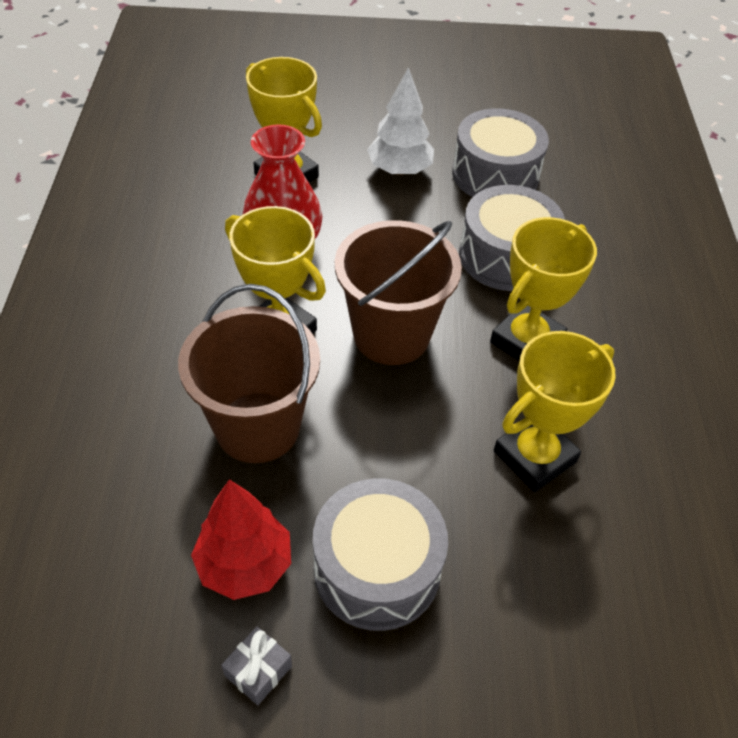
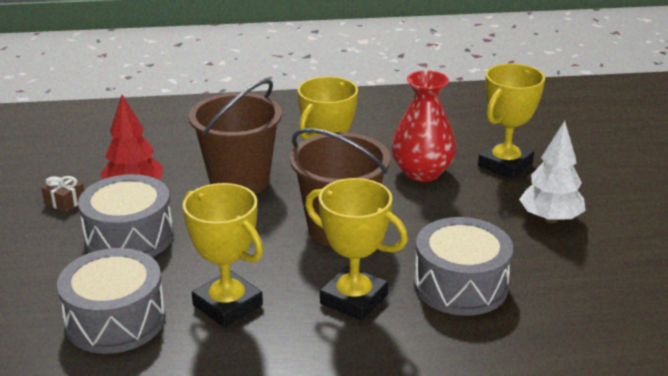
camera: 85 degrees right, 20 degrees down
grey gift [221,627,292,705] -> brown gift [41,176,84,212]
grey drum [452,108,549,197] -> grey drum moved to [57,248,166,354]

